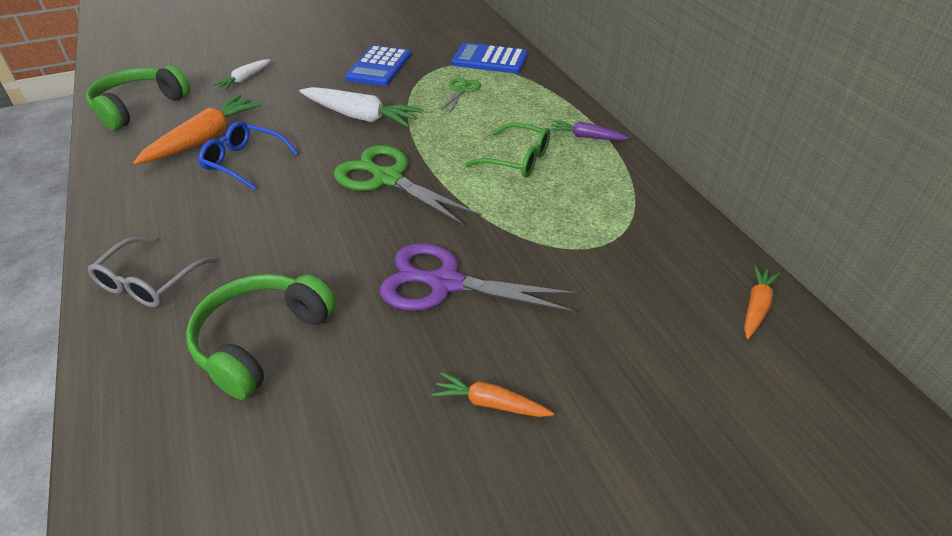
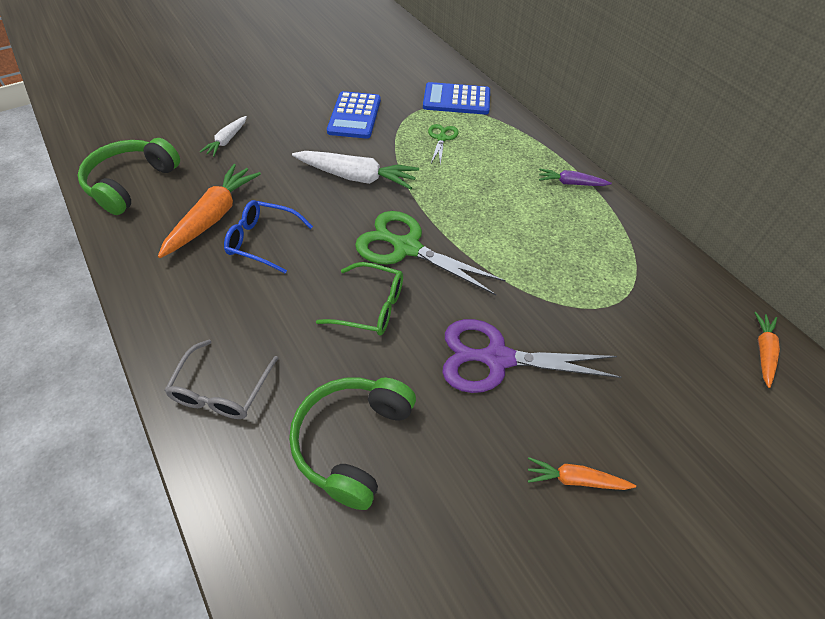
camera: 10 degrees left, 10 degrees up
green glasses [465,123,550,177] -> green glasses moved to [316,262,403,335]

